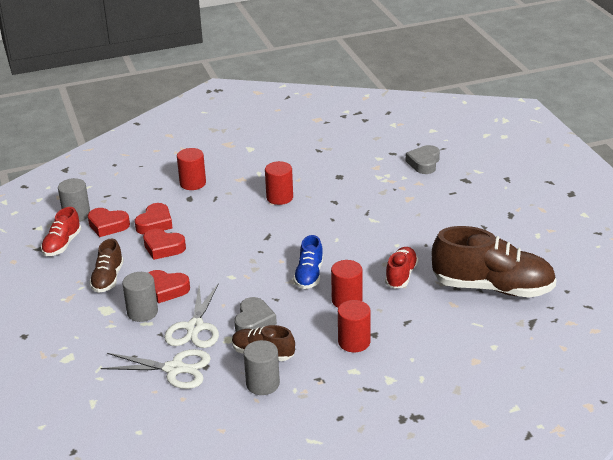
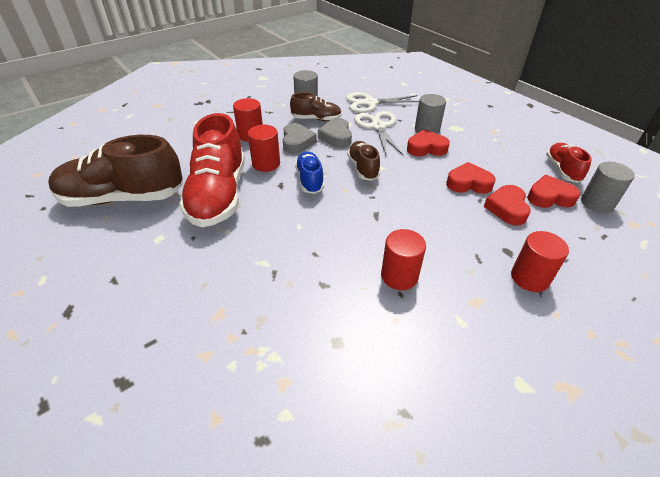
camera: 160 degrees right, 10 degrees up
brown shoe [89,239,124,293] -> brown shoe moved to [347,141,380,181]
red shoe [385,247,418,289] -> red shoe [179,113,245,227], size x1.93
grey heart [406,145,440,174] -> grey heart moved to [283,123,317,154]

